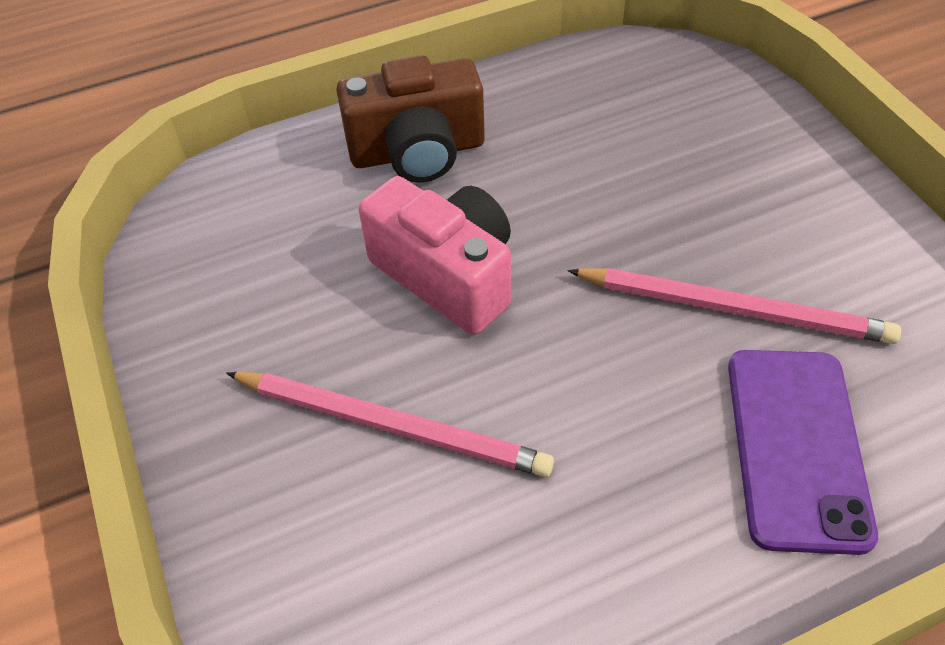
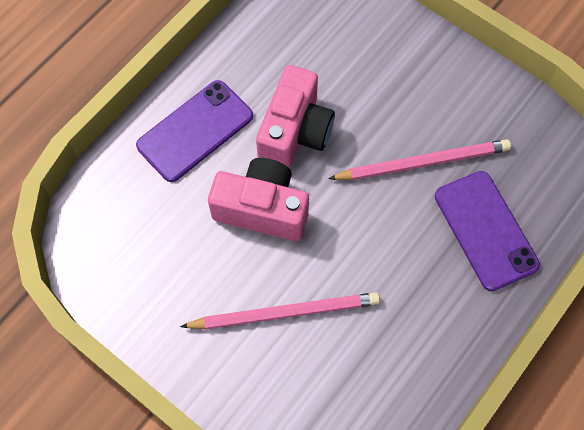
camera: 30 degrees left, 15 degrees up
brown camera [336,55,485,183] -> purple phone [136,80,253,182]
none -> pink camera [256,65,335,168]

